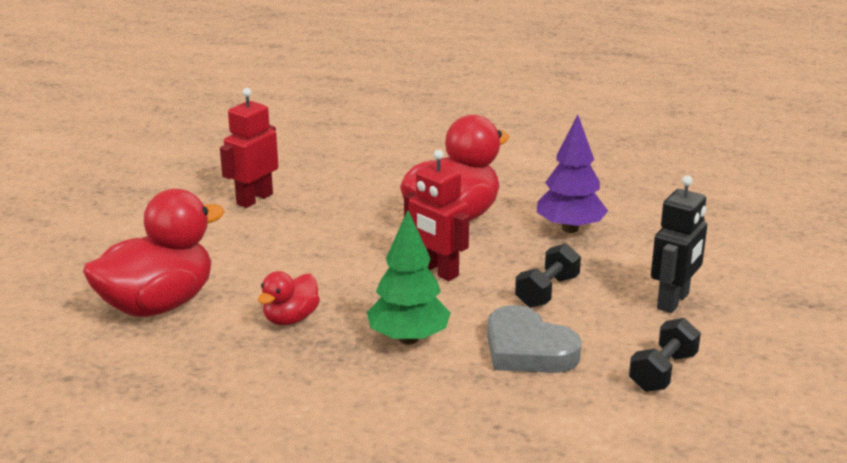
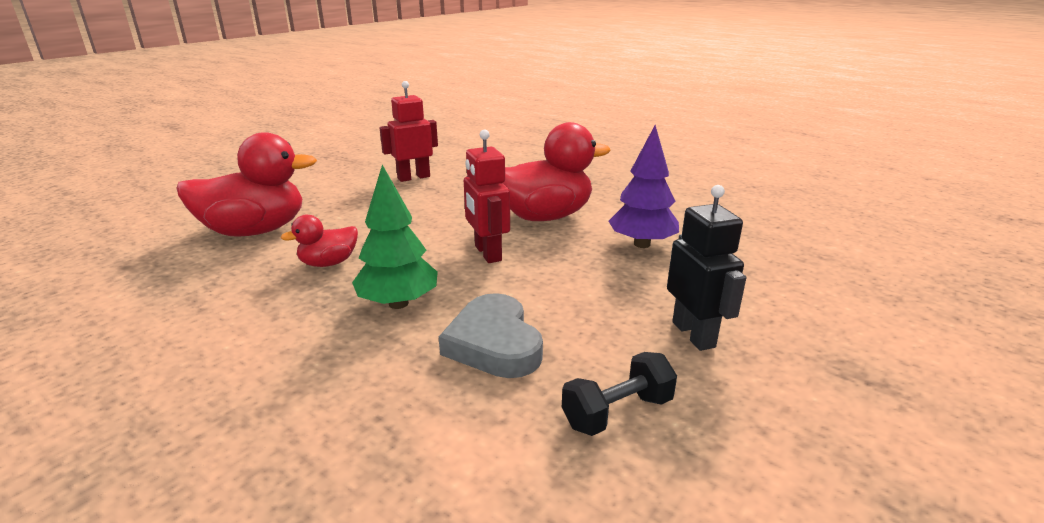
camera: 25 degrees right, 0 degrees up
black dumbbell [515,243,581,308] -> none
black robot [651,176,707,313] -> black robot turned 75 degrees counterclockwise [667,185,746,351]

